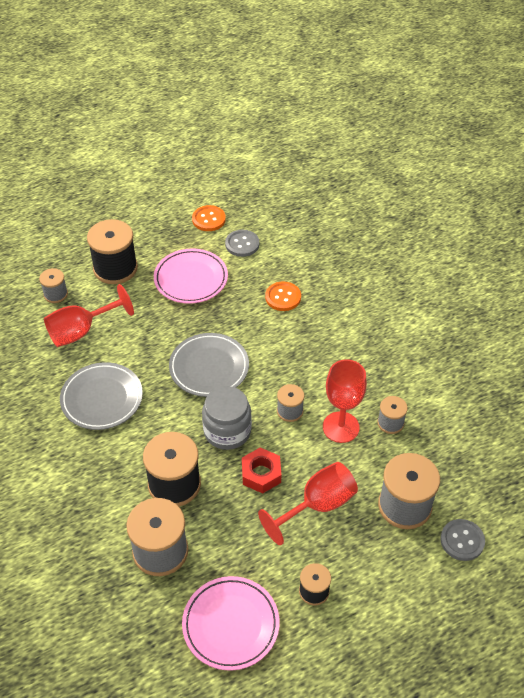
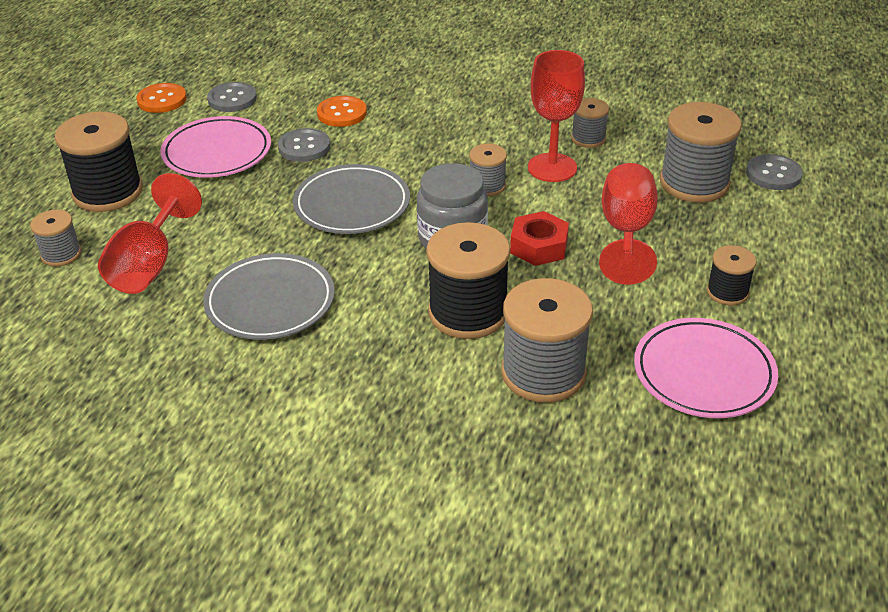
camera: 45 degrees left, 10 degrees down
none -> grey button [278,128,330,162]

